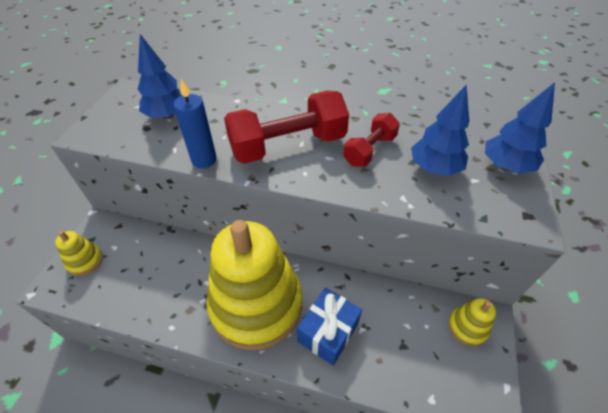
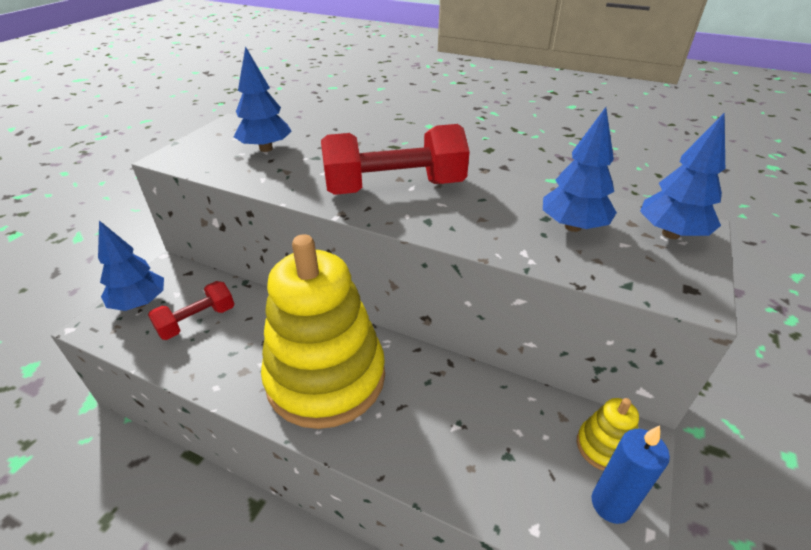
camera: 10 degrees right, 10 degrees down
yellow stacking toy [55,231,103,276] -> blue tree [98,220,164,311]
blue candle [173,79,217,168] -> blue candle moved to [592,426,670,524]
blue gift [297,288,362,365] -> none
red dumbbell [343,113,400,167] -> red dumbbell moved to [148,281,234,340]

